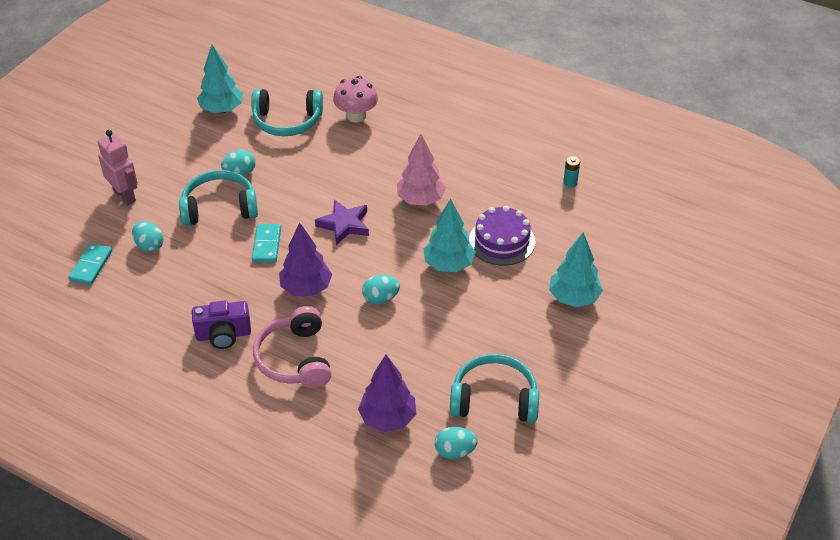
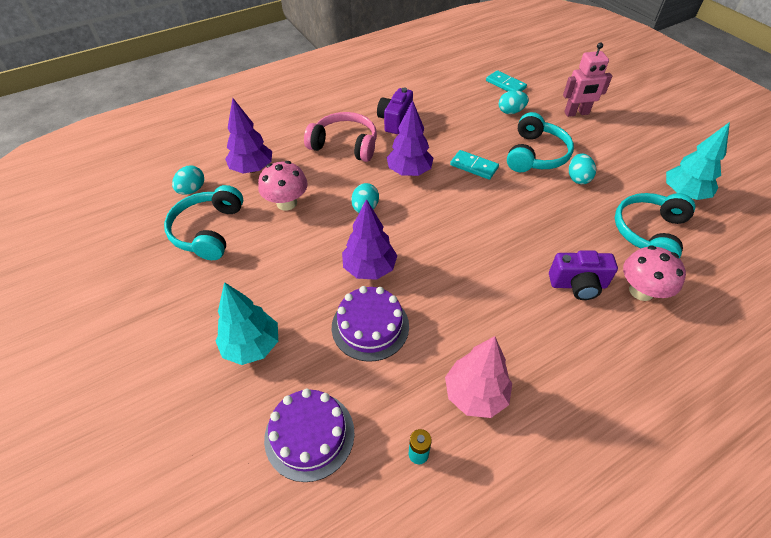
camera: 120 degrees right, 5 degrees up
purple star [315,200,369,245] -> none
pink tree [397,134,446,206] -> pink tree moved to [445,336,512,418]
turquoise tree [423,198,476,272] -> purple tree [342,199,398,280]
turquoise headphones [450,354,539,422] -> turquoise headphones turned 150 degrees clockwise [164,185,244,260]
none -> pink mushroom [258,161,308,211]
none -> purple cake [264,389,355,482]
none -> purple camera [549,250,618,300]

